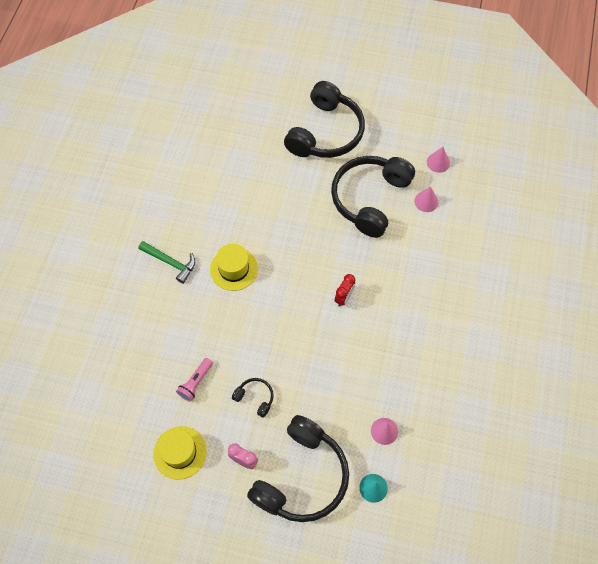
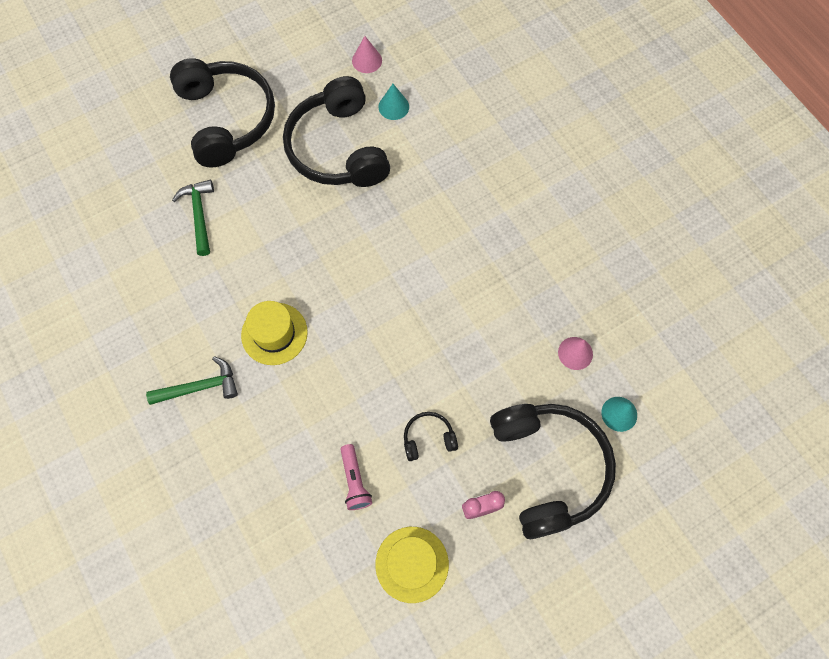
camera: 45 degrees left, 5 degrees up
red clock [335,274,355,307] -> none
pink cone [414,187,438,212] -> turquoise cone [379,84,409,120]
none -> green hammer [172,180,214,256]

